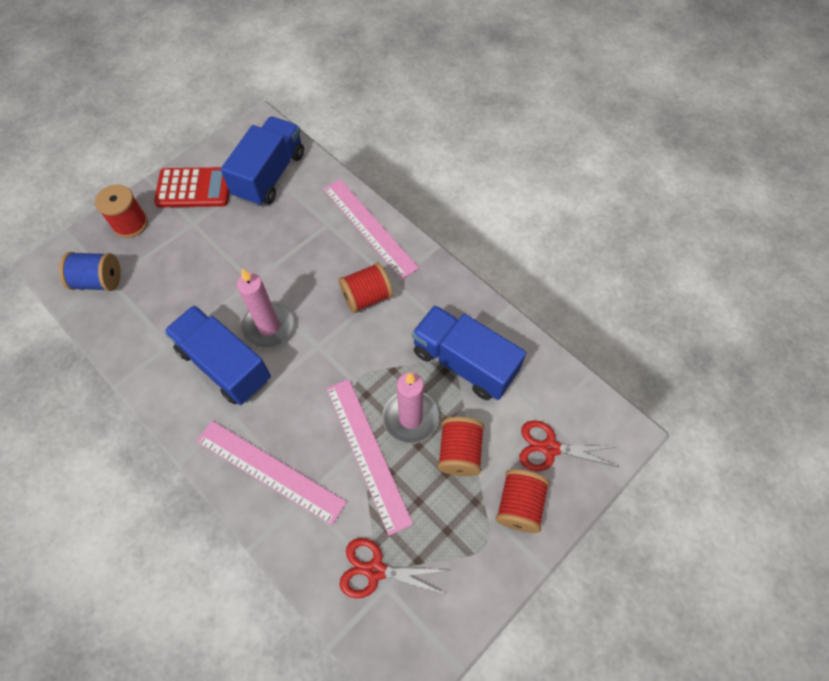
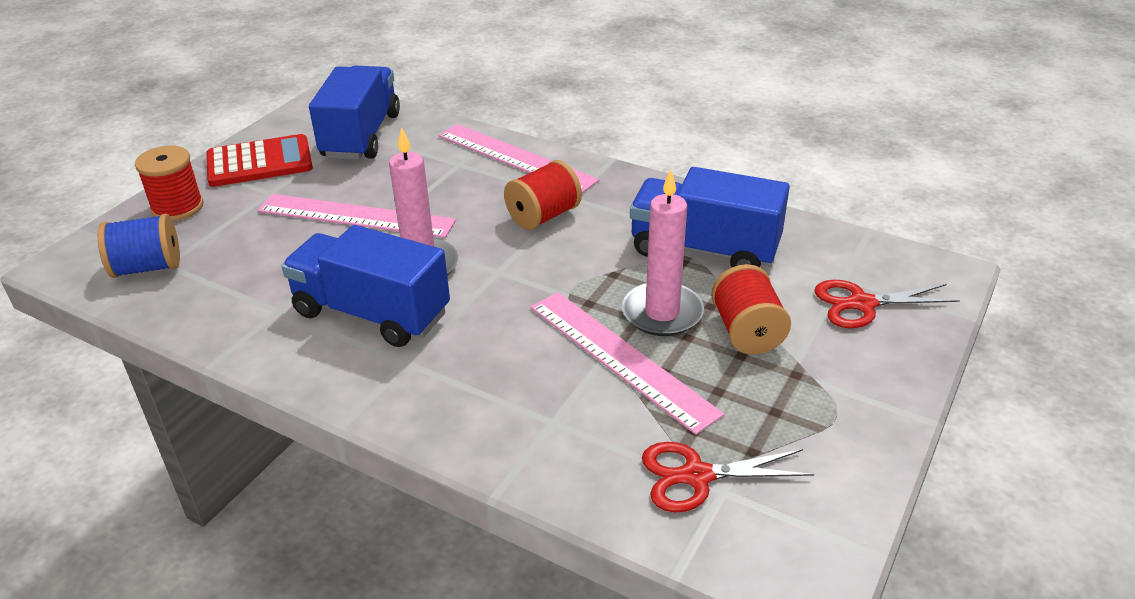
camera: 15 degrees left, 25 degrees down
pink ruler [196,421,347,525] -> pink ruler moved to [257,194,456,238]
red spool [495,469,550,533] -> none

